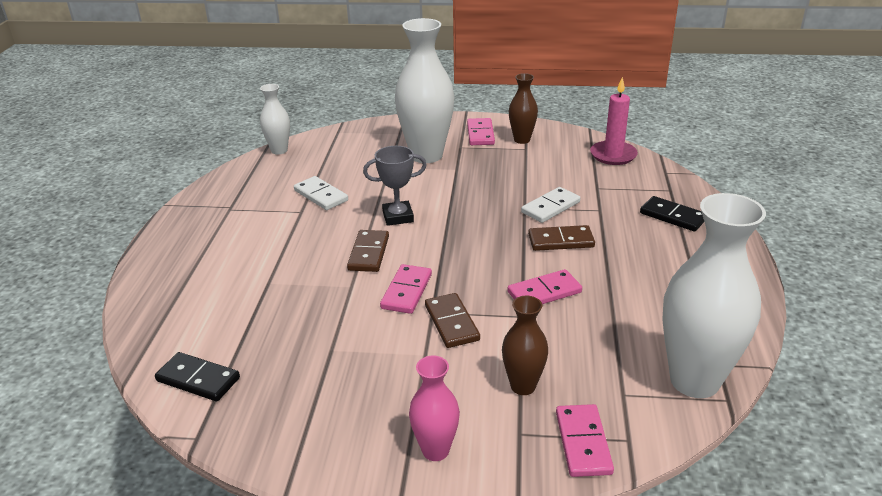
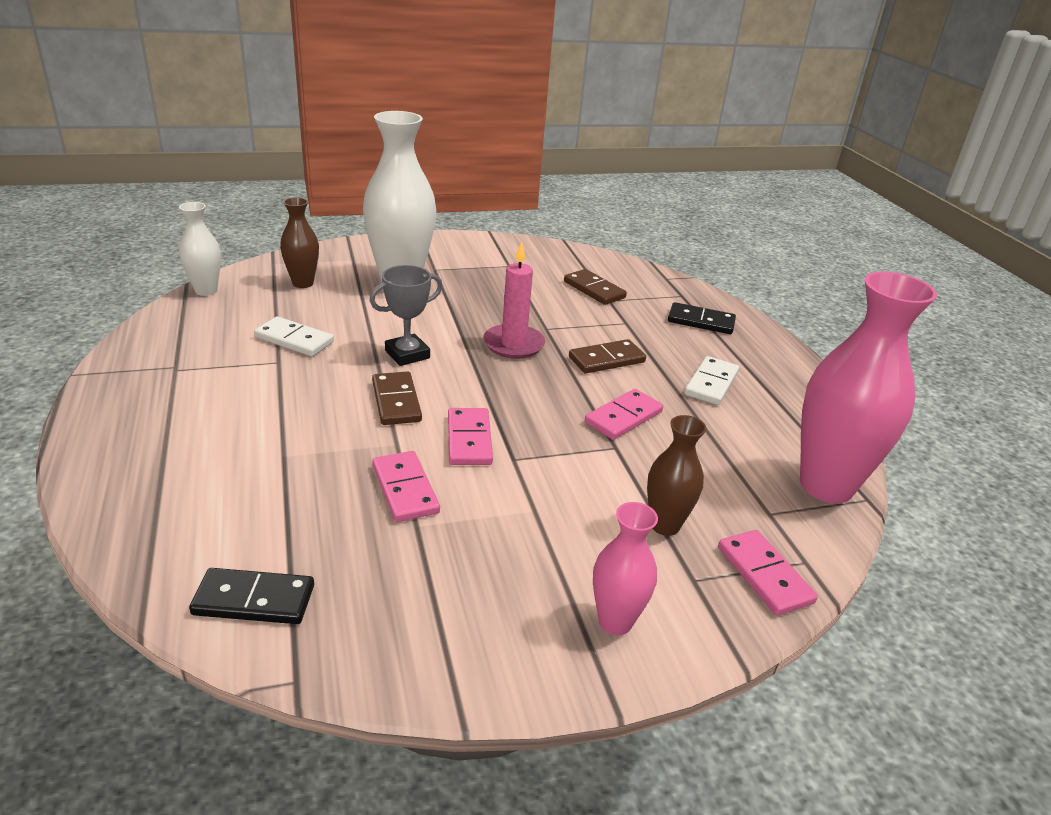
camera: 25 degrees left, 0 degrees up
brown domino [425,293,480,348] -> brown domino moved to [564,269,627,305]
pink domino [467,118,495,145] -> pink domino moved to [372,451,440,522]
brown vase [509,73,538,144] -> brown vase moved to [280,197,319,288]
white domino [521,187,580,223] -> white domino moved to [684,356,739,405]
pink candle [590,77,638,165] -> pink candle moved to [483,241,545,359]
white vase [662,193,766,398] -> pink vase [800,272,937,503]

